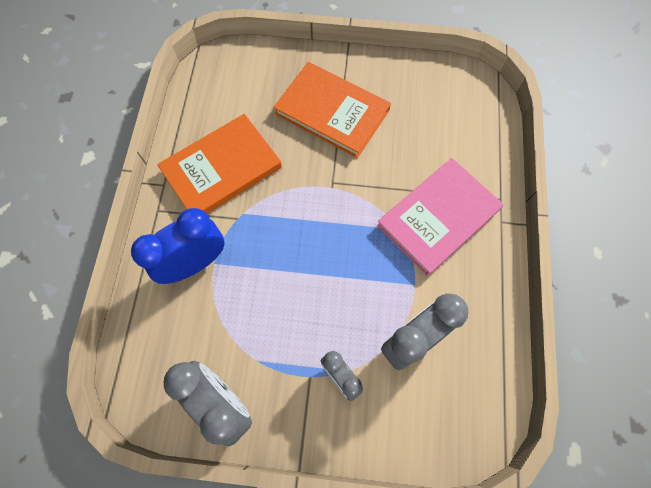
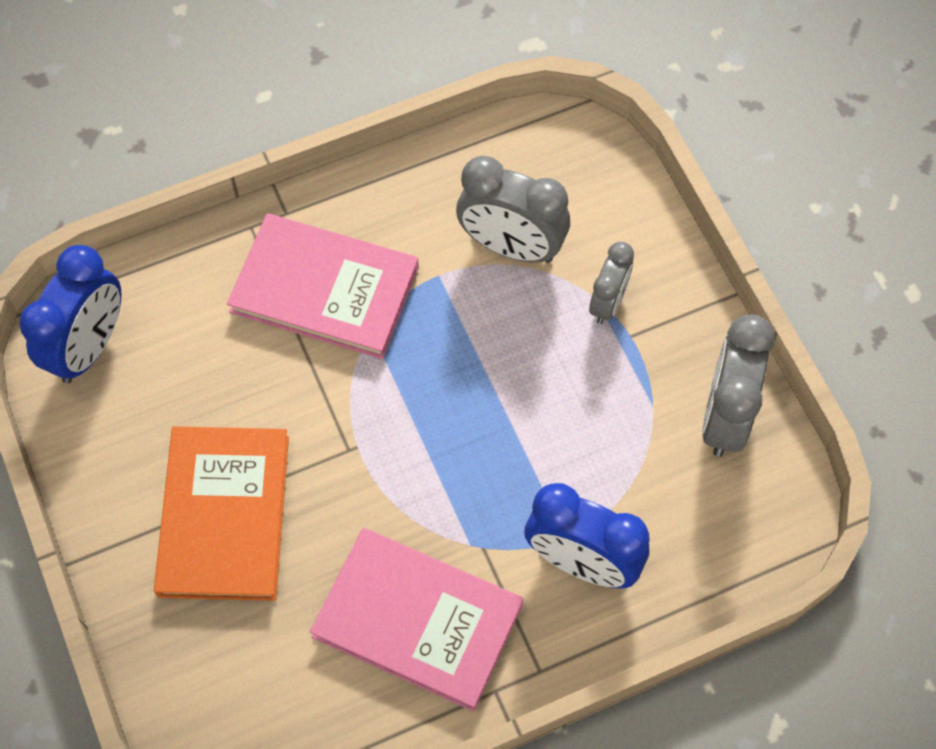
camera: 120 degrees left, 5 degrees down
orange book [157,114,282,214] -> pink book [310,528,523,712]
none -> blue clock [19,245,121,383]

